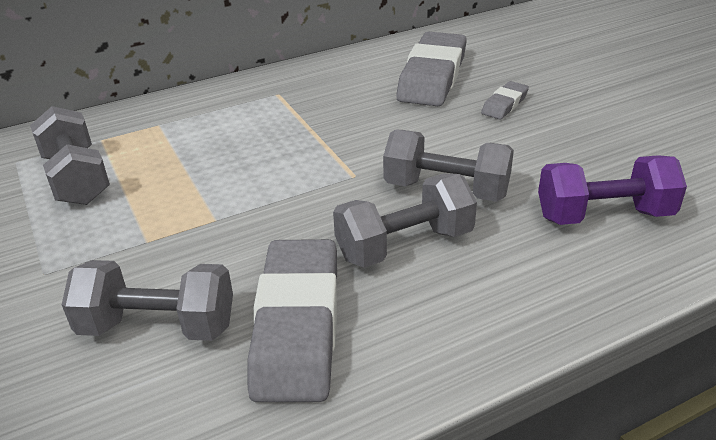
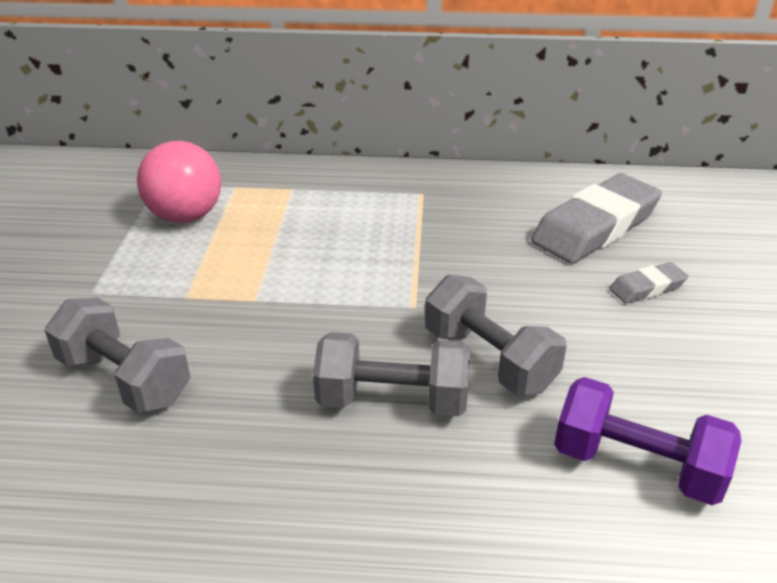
camera: 30 degrees right, 0 degrees up
grey dumbbell [30,106,110,205] -> pink ball [137,141,221,223]
grey eraser [247,239,337,402] -> none

